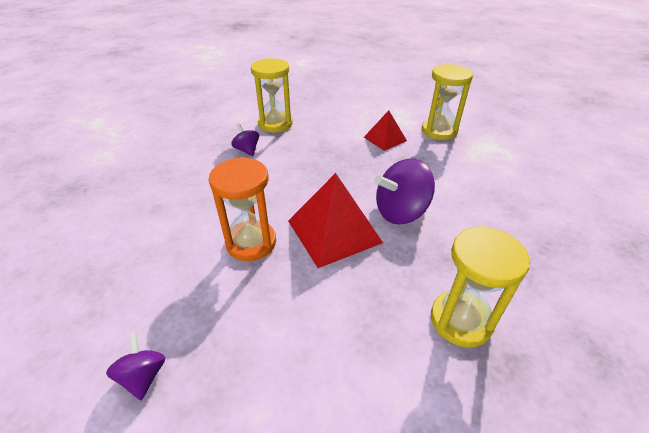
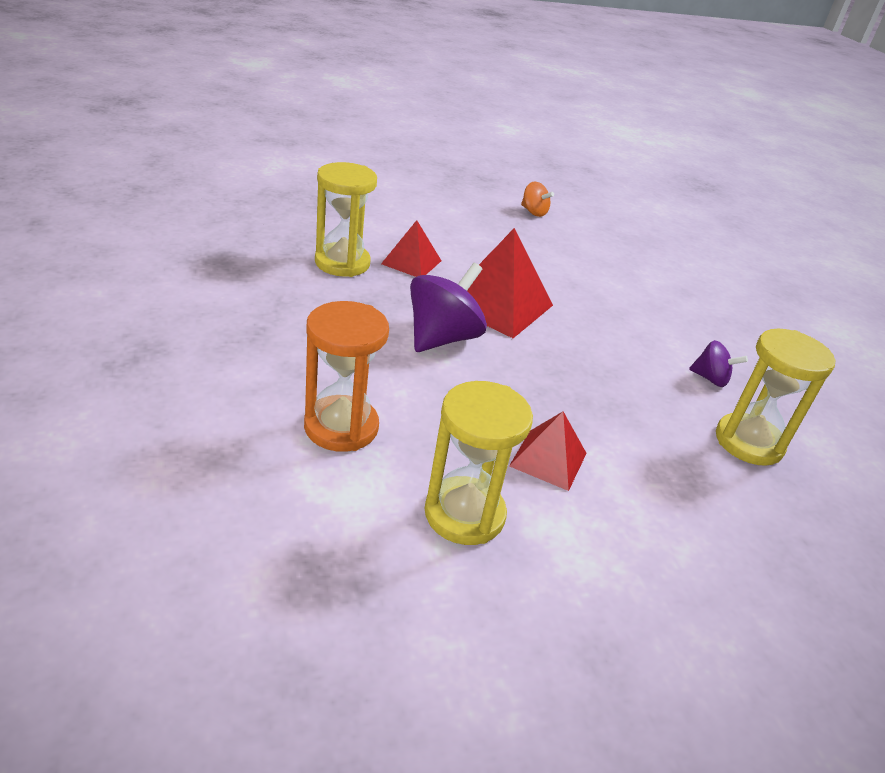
camera: 145 degrees right, 5 degrees down
purple spinning top [106,333,166,400] -> orange spinning top [521,181,554,217]
orange hourglass [209,157,276,261] -> orange hourglass moved to [304,301,389,452]
none -> red pyramid [381,220,441,277]

